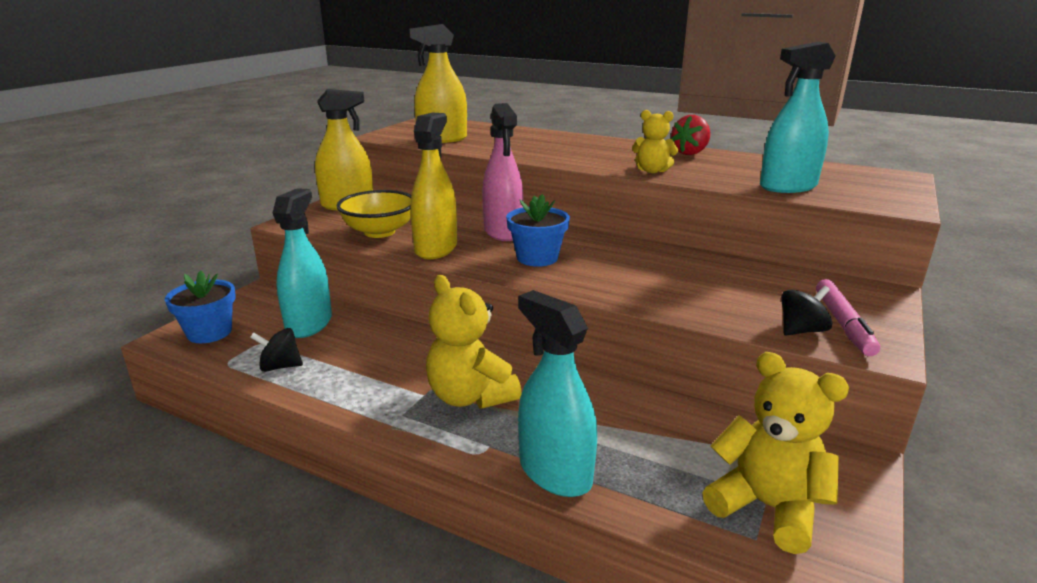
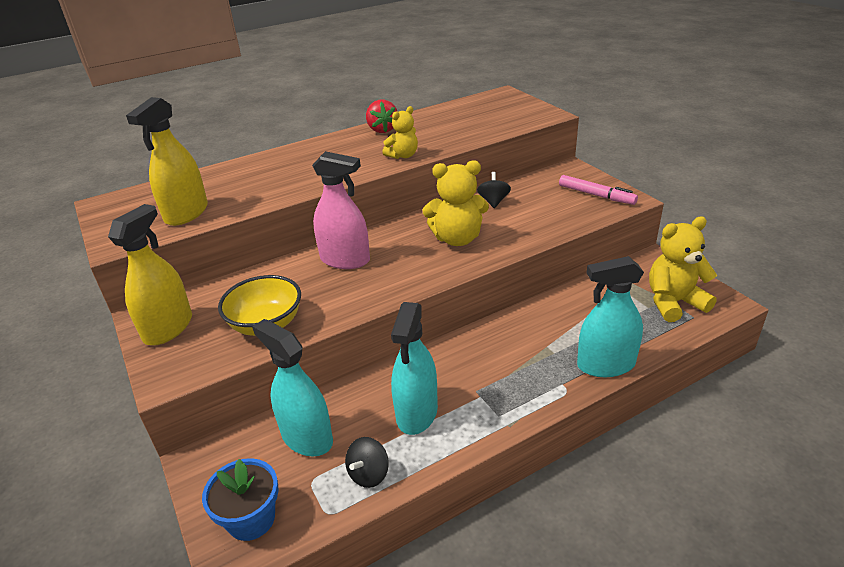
camera: 55 degrees left, 10 degrees up
yellow spray bottle [411,113,457,259] -> none
yellow teddy bear [426,275,522,409] -> yellow teddy bear moved to [422,160,489,246]
blue flower pot [506,194,570,267] -> none
turquoise spray bottle [760,42,836,193] -> turquoise spray bottle moved to [391,302,438,435]
black spinning top [781,286,833,335] -> black spinning top moved to [477,172,511,208]

